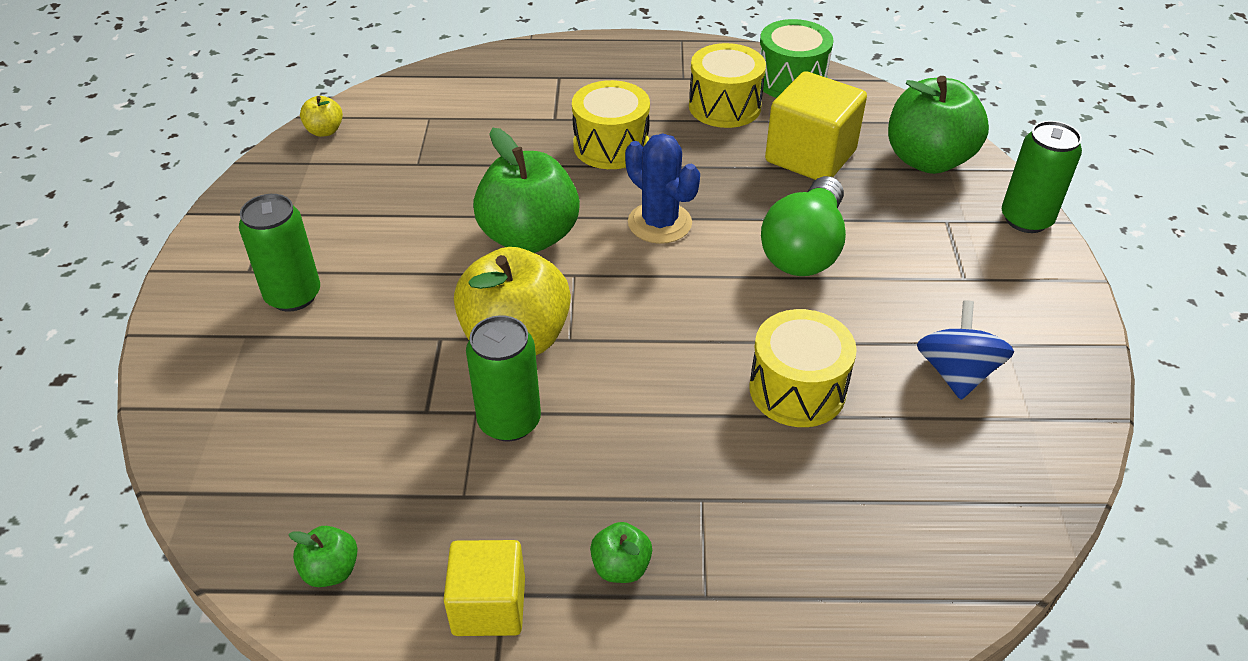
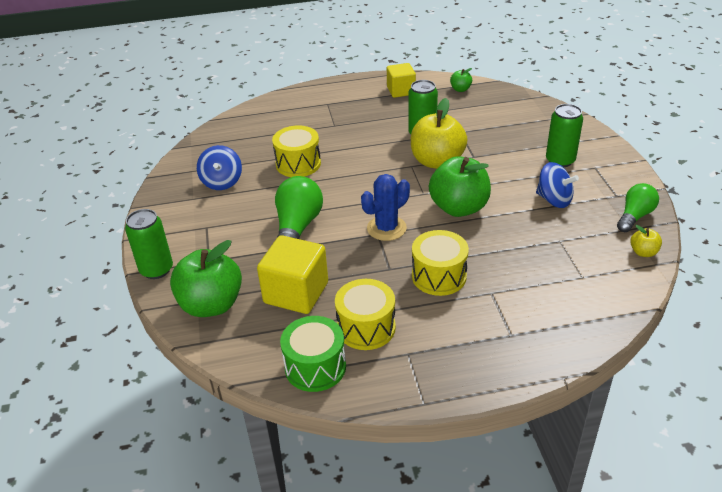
camera: 170 degrees right, 5 degrees down
green apple [590,522,652,583] -> none
blue cactus [625,134,700,244] -> blue cactus turned 75 degrees counterclockwise [361,174,410,241]
none -> blue spinning top [536,162,579,208]
none -> green light bulb [617,183,659,232]

